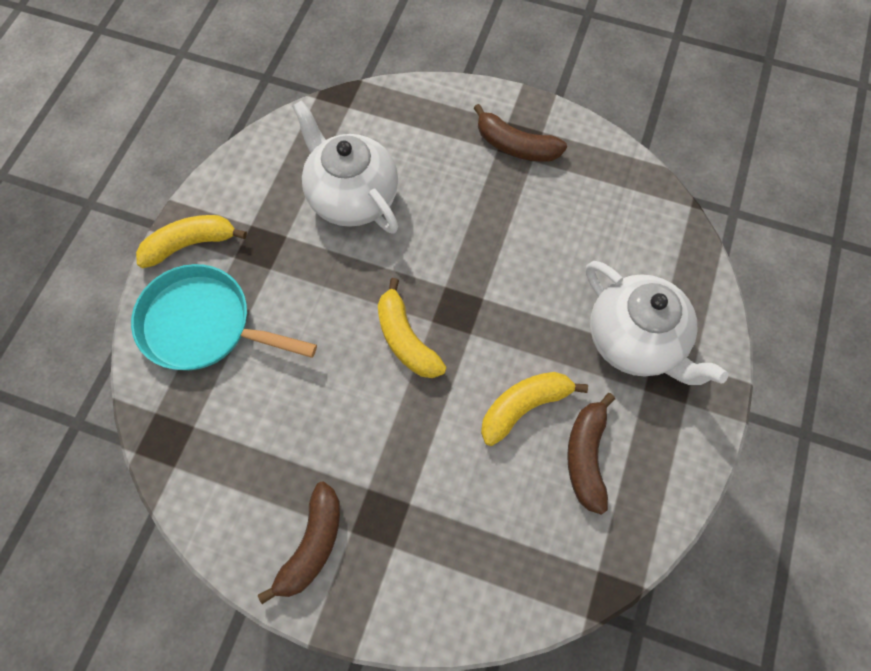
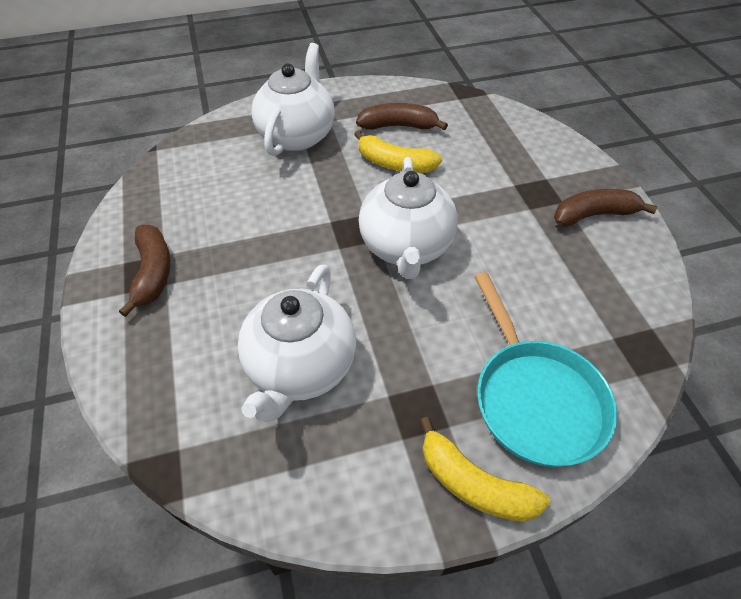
camera: 125 degrees left, 15 degrees down
yellow banana [378,278,447,378] -> white teapot [359,157,458,279]
brown banana [567,393,615,515] -> brown banana turned 150 degrees counterclockwise [356,103,448,130]

